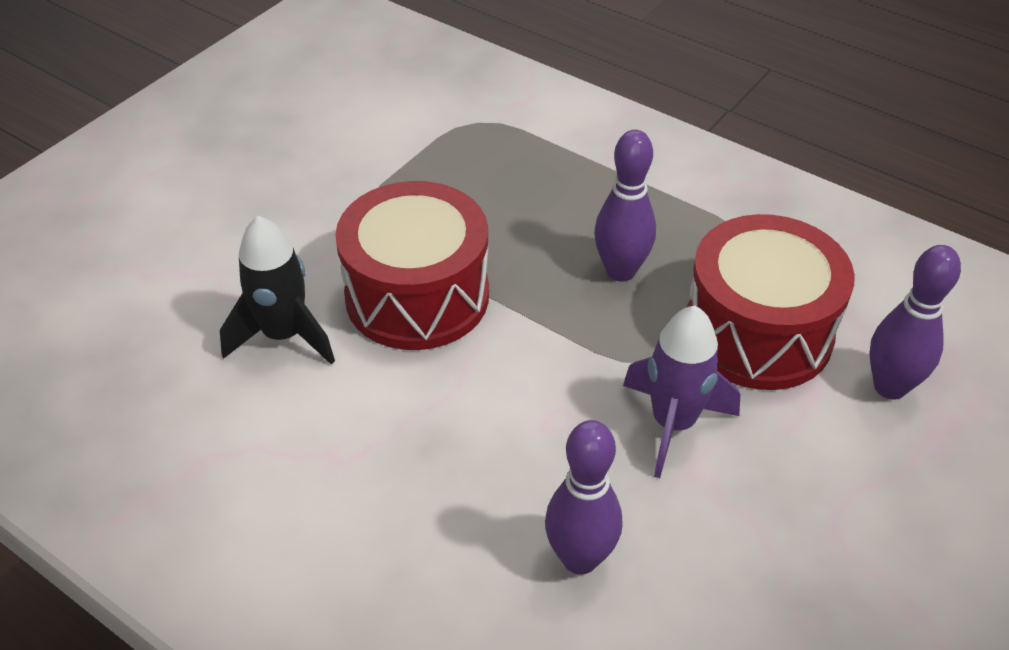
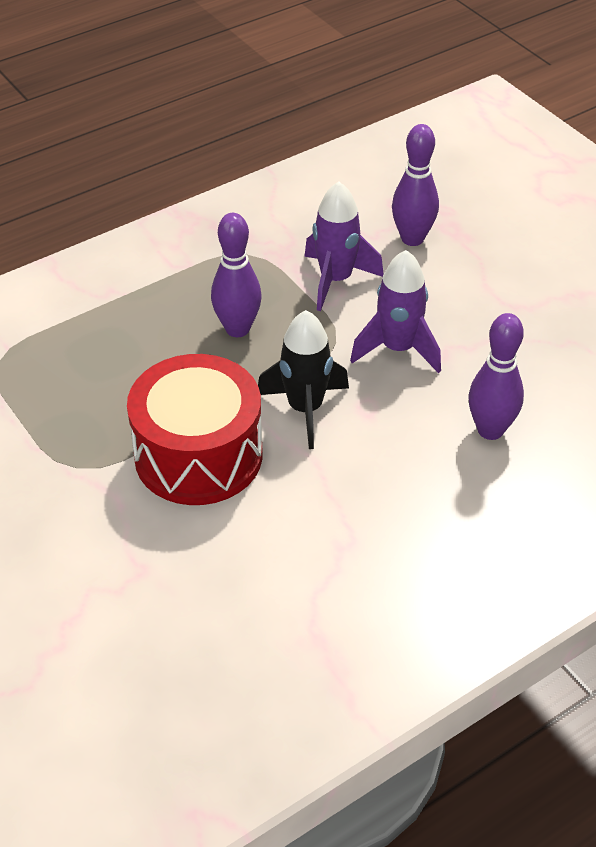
camera: 70 degrees left, 0 degrees up
black rocket [220,216,335,365] -> black rocket moved to [258,310,349,449]
red drum [687,214,855,390] -> purple rocket [304,182,384,311]

